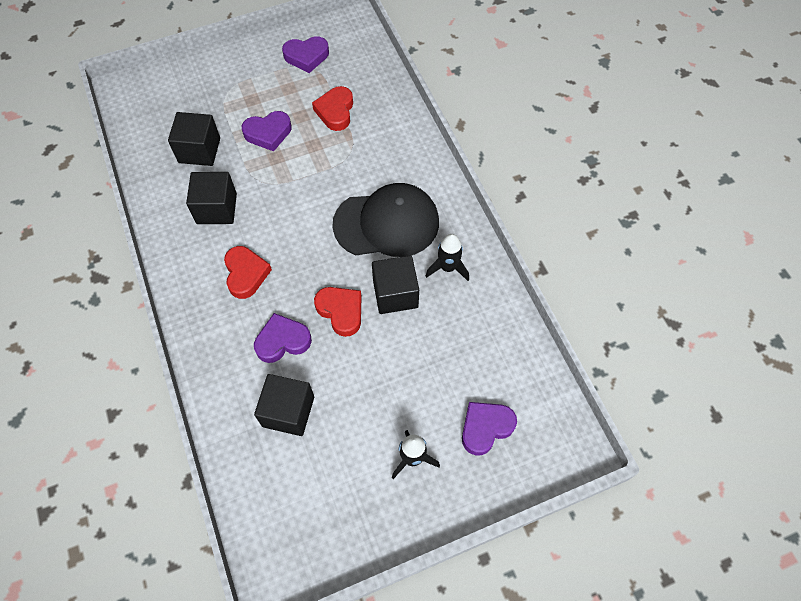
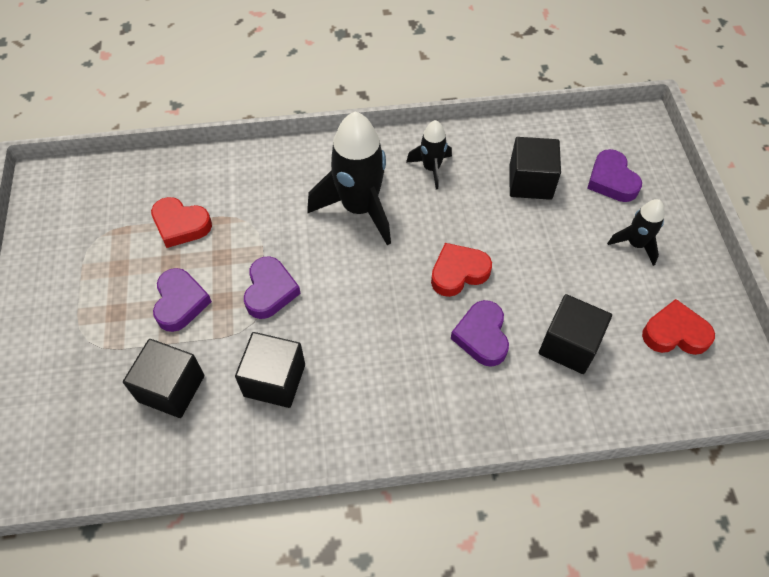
camera: 75 degrees left, 5 degrees down
red heart [224,246,272,299] -> red heart moved to [642,299,715,355]
purple heart [282,36,329,73] -> purple heart moved to [244,256,301,319]
black cap [333,183,439,257] -> black rocket [307,112,391,245]
black cube [372,255,419,314] -> black cube moved to [510,137,561,200]

